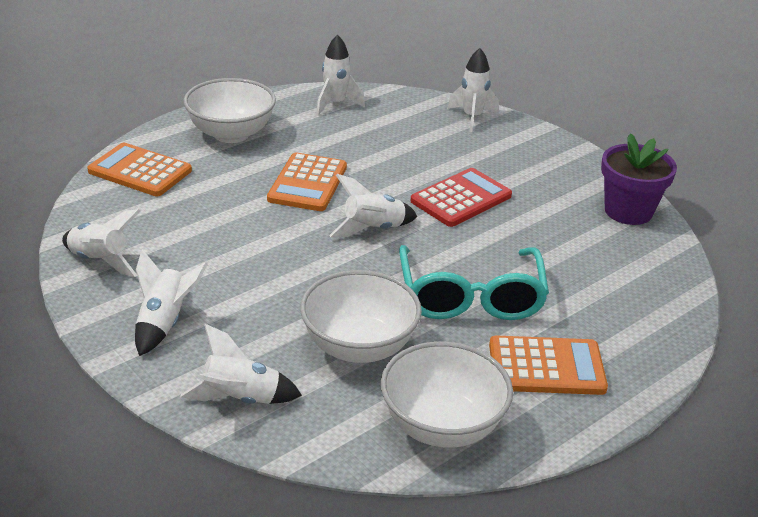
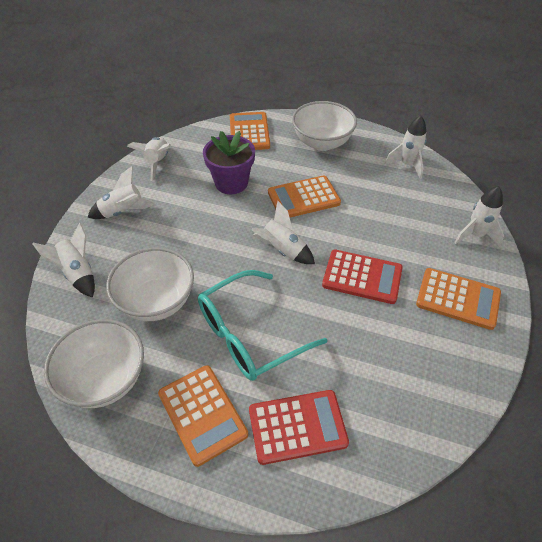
camera: 60 degrees right, 15 degrees up
purple flower pot [601,133,677,225] -> purple flower pot moved to [203,131,255,194]
none -> red calculator [249,390,349,465]
none -> orange calculator [416,268,501,330]

